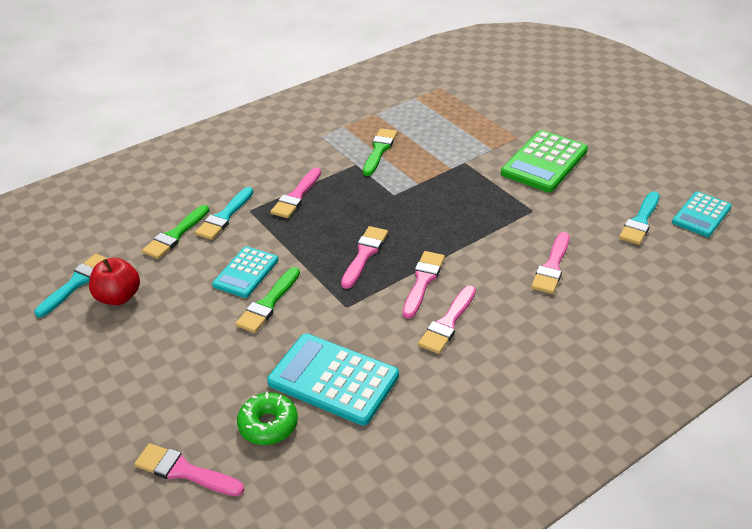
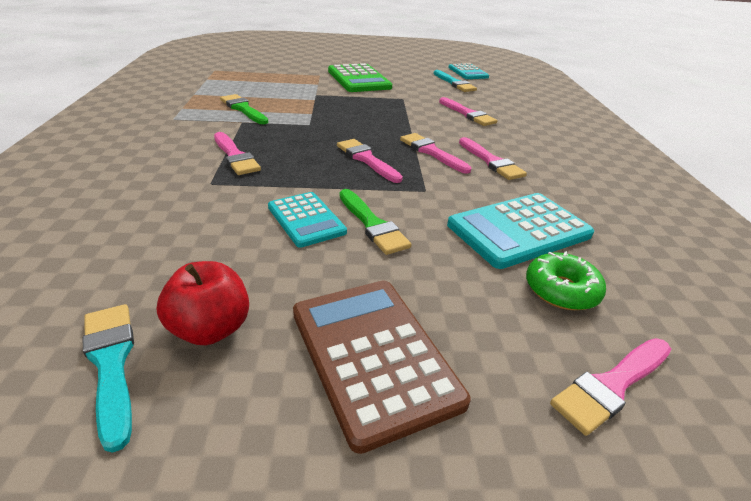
camera: 60 degrees left, 5 degrees down
green brush [142,205,209,259] -> none
turquoise brush [195,187,253,240] -> none
none -> brown calculator [293,280,471,454]

